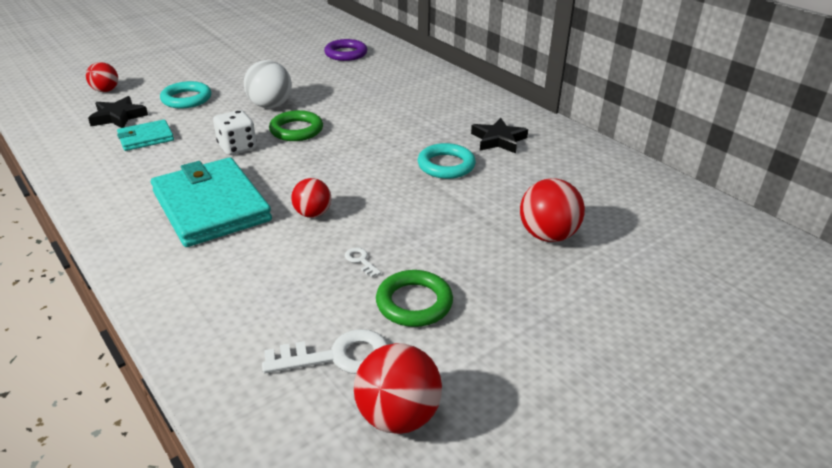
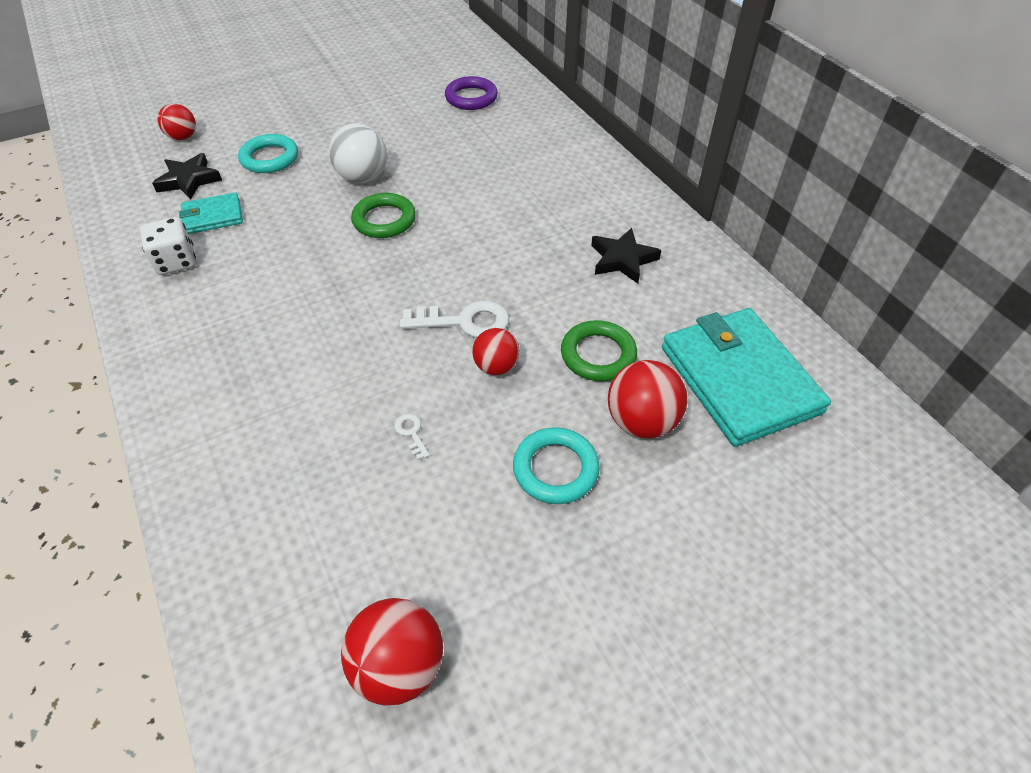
camera: 10 degrees right, 15 degrees up
turquoise wallet [151,157,272,247] -> turquoise wallet moved to [662,308,831,447]
white dice [213,110,257,155] -> white dice moved to [140,217,196,275]
white key [262,329,388,374] -> white key moved to [400,300,509,338]
red ball [291,178,331,218] -> red ball moved to [472,328,520,375]
green ring [376,270,453,327] -> green ring moved to [561,320,637,381]
turquoise ring [418,143,476,179] -> turquoise ring moved to [513,428,600,504]

